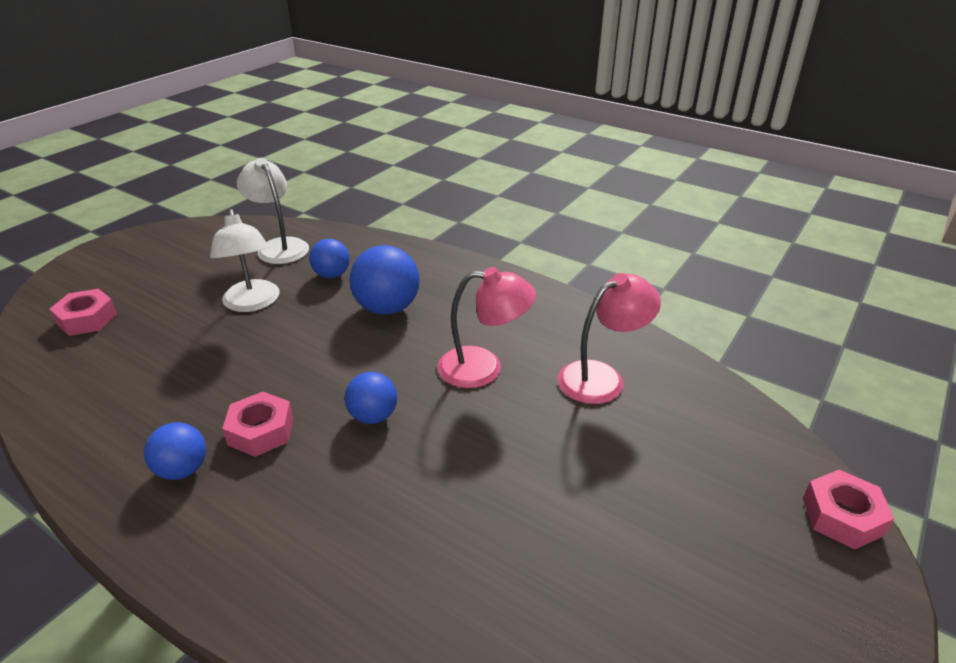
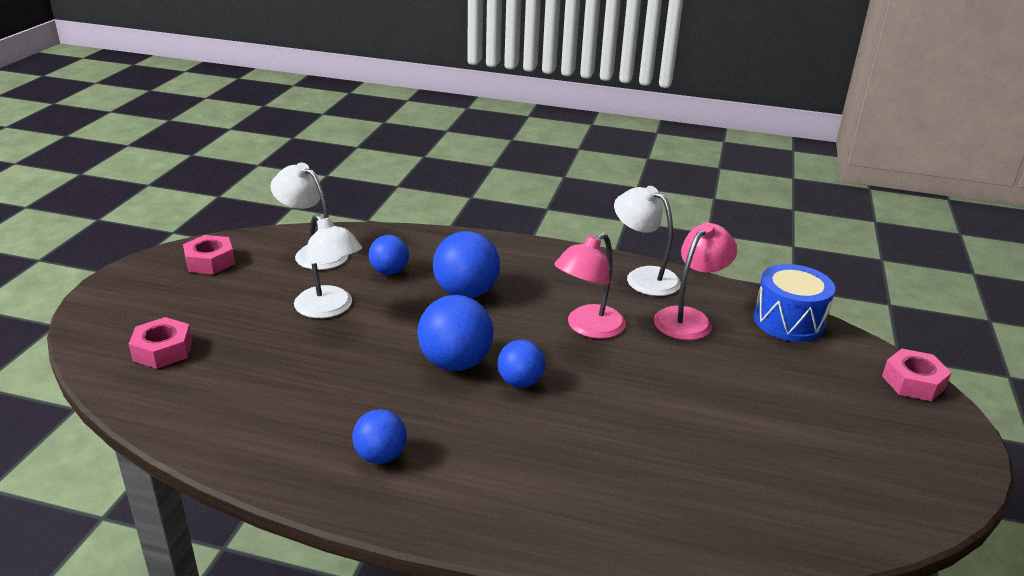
camera: 20 degrees left, 5 degrees down
pink nut [222,392,293,457] -> pink nut moved to [183,235,235,274]
pink lamp [437,267,536,388] -> pink lamp turned 150 degrees clockwise [554,233,626,339]
none -> blue ball [417,295,493,371]
none -> white lamp [614,186,681,296]
none -> blue drum [753,264,835,342]

